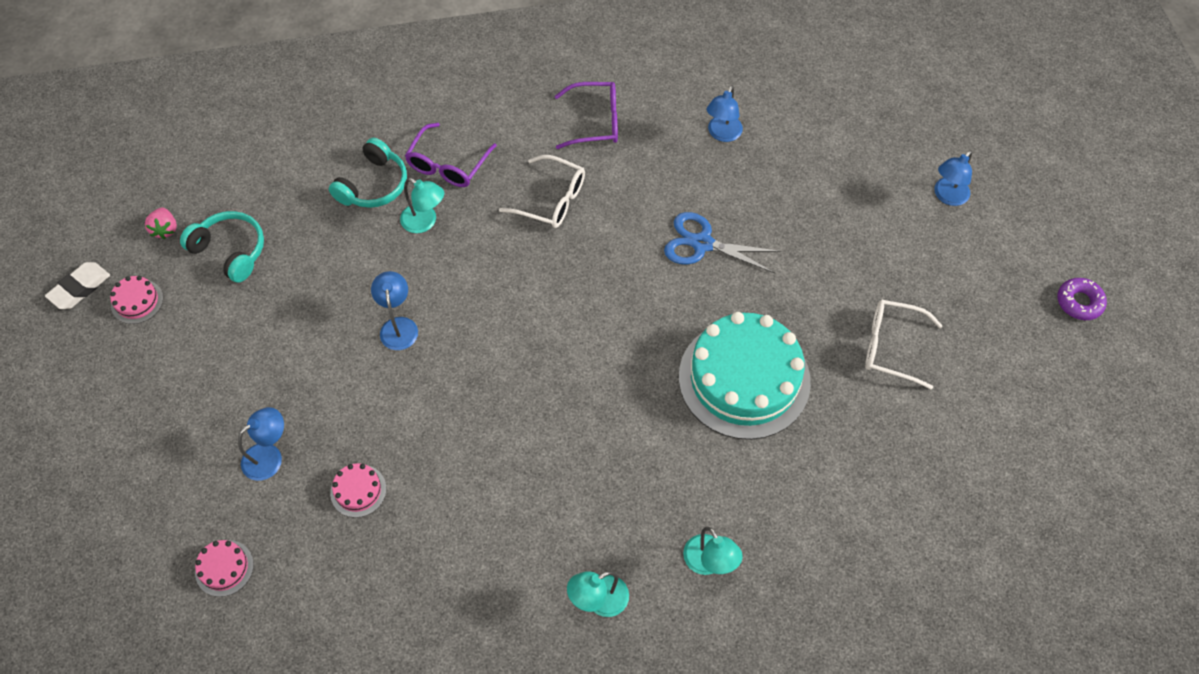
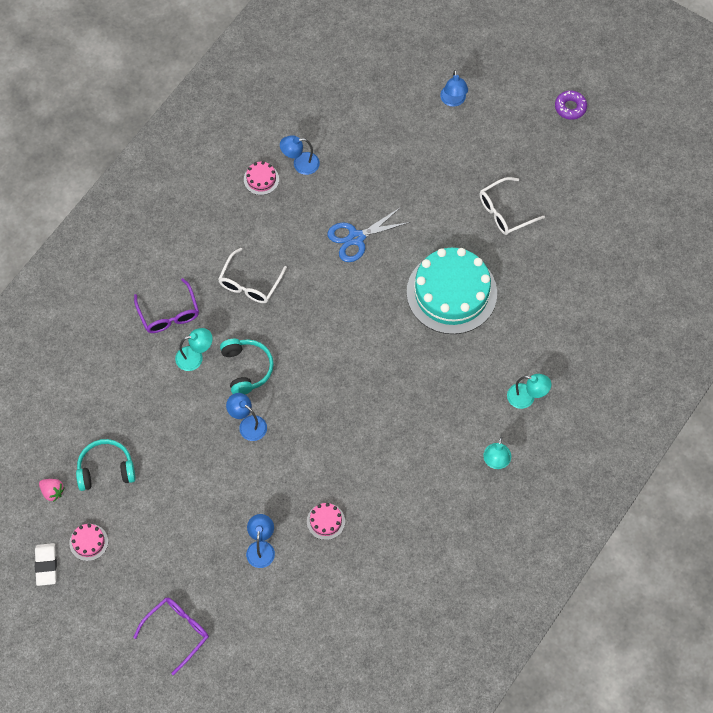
camera: 45 degrees left, 5 degrees up
pink cake [195,540,254,597] -> pink cake moved to [244,161,279,195]
turquoise headphones [329,138,407,208] -> turquoise headphones moved to [220,339,274,394]
white glasses [499,155,585,228] -> white glasses turned 135 degrees clockwise [218,248,287,303]
purple glasses [555,82,618,149] -> purple glasses moved to [133,598,209,675]
blue lamp [707,86,743,142] -> blue lamp turned 105 degrees clockwise [280,135,320,175]

